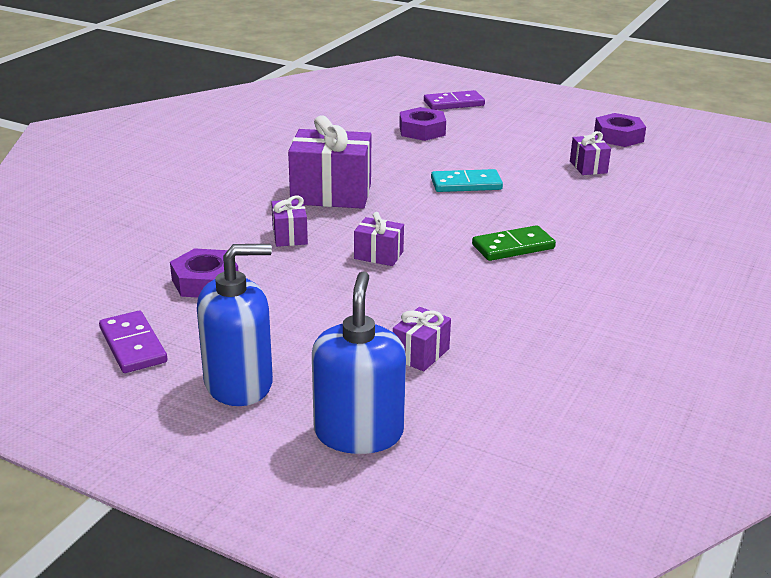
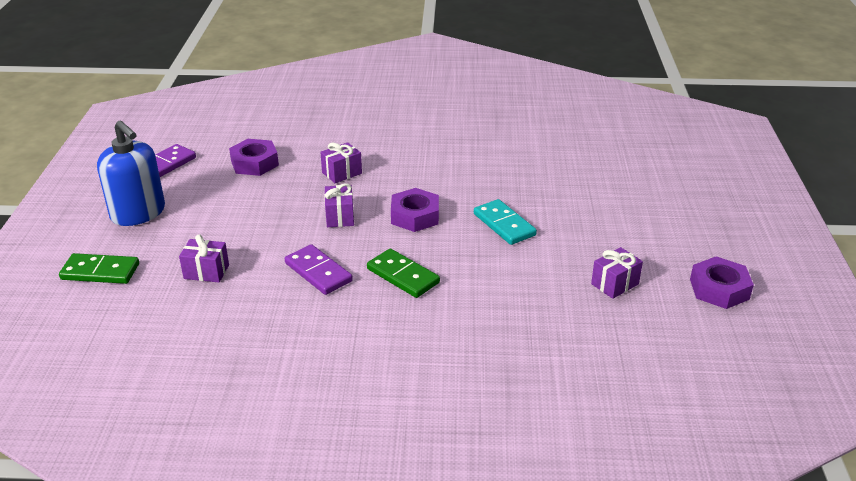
camera: 65 degrees right, 5 degrees up
purple gift [288,115,371,209] -> none
blue soap dispenser [312,271,406,454] -> green domino [59,253,139,284]
purple nut [399,107,446,141] -> purple nut moved to [391,188,439,232]
purple domino [424,90,485,110] -> purple domino moved to [285,244,353,295]

